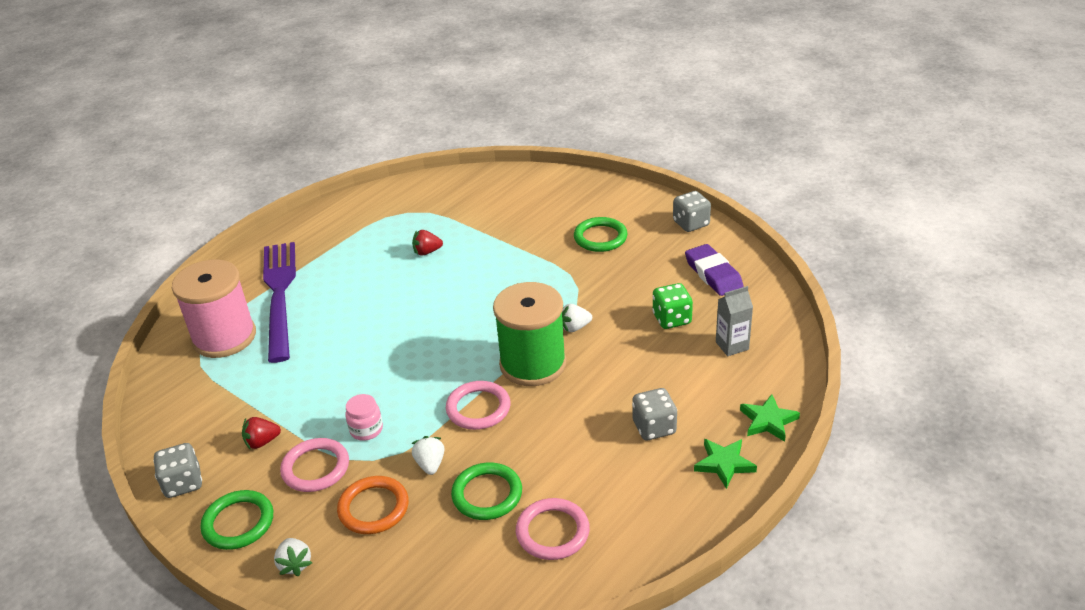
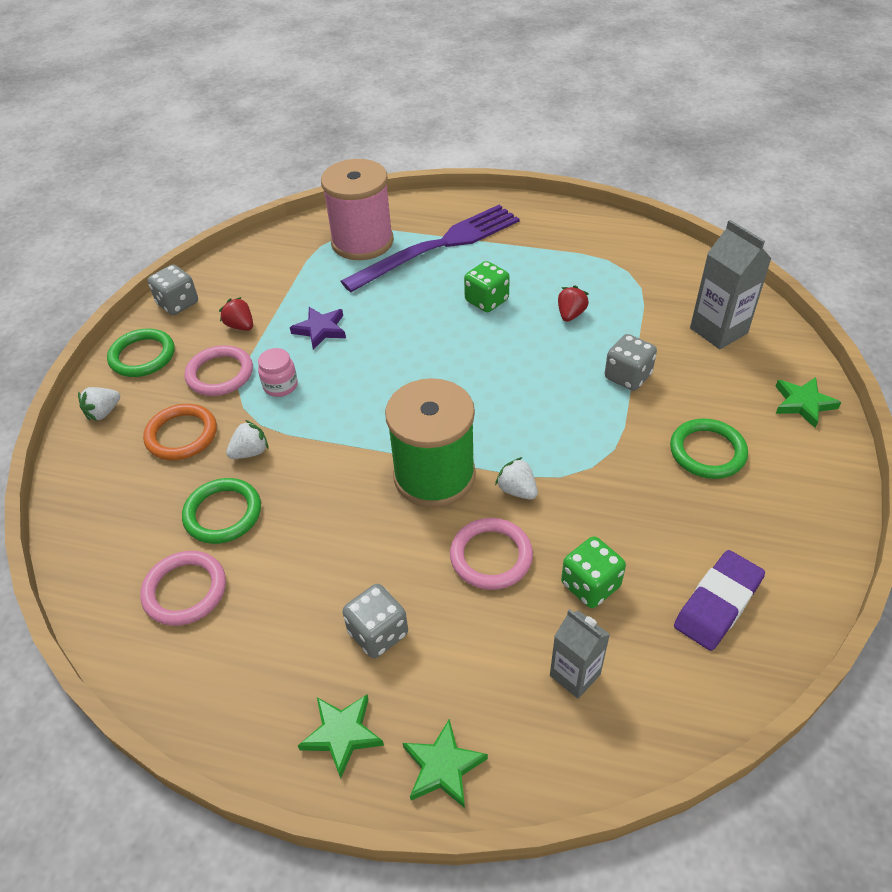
camera: 65 degrees right, 10 degrees up
red strawberry [412,230,443,255] -> red strawberry turned 60 degrees clockwise [558,286,589,322]
pink ring [446,381,511,430] -> pink ring moved to [450,518,533,590]
grey dice [673,191,711,232] -> grey dice moved to [605,334,657,391]
none -> purple star [290,307,346,350]
none -> green dice [464,261,510,312]
none -> grey carton [690,220,772,349]
none -> green star [775,377,841,428]

